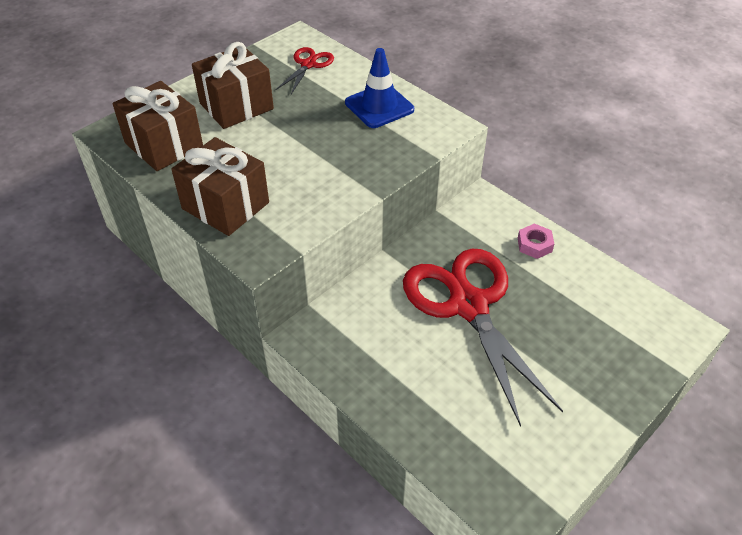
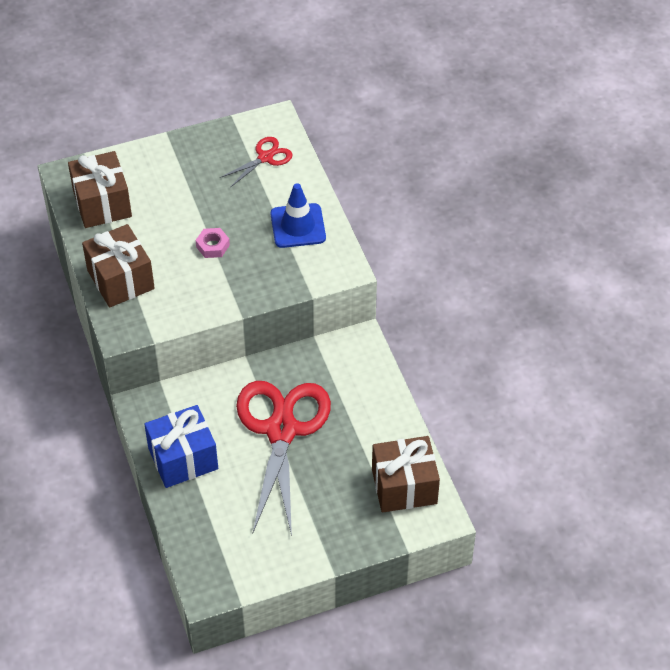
camera: 25 degrees right, 5 degrees up
brown gift [192,42,274,129] -> brown gift moved to [372,436,440,513]
pink nut [518,224,554,259] -> pink nut moved to [195,228,230,258]
none -> blue gift [144,405,218,488]

